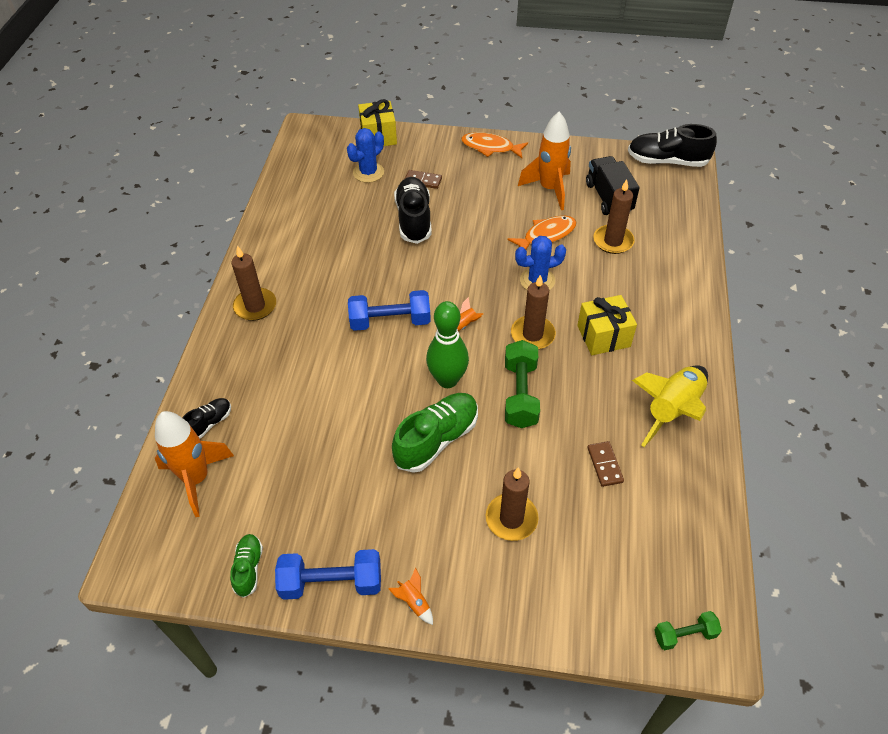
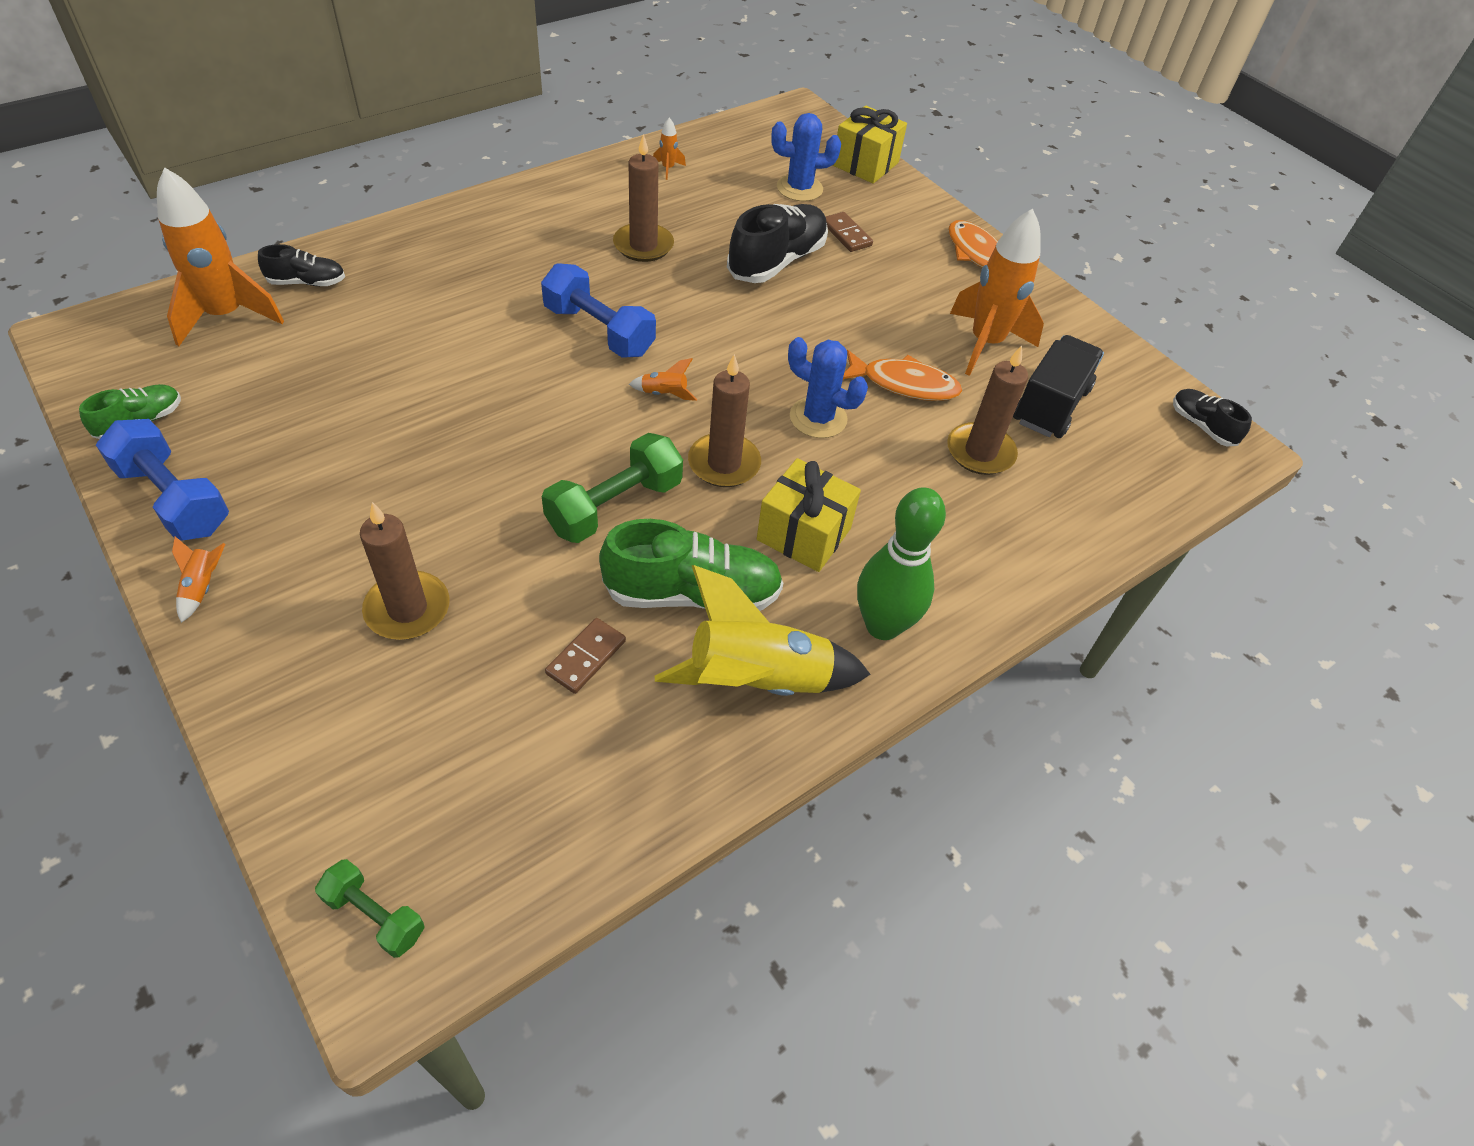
camera: 40 degrees right, 0 degrees up
brown candle [232,246,276,321] -> brown candle moved to [613,134,674,262]
green shoe [392,393,478,473] -> green shoe moved to [599,519,783,611]
green bowling pin [426,301,469,388] -> green bowling pin moved to [857,487,946,640]
black shoe [628,124,717,167] -> black shoe [1173,389,1252,446], size x0.54
none -> orange rocket [653,118,686,180]

